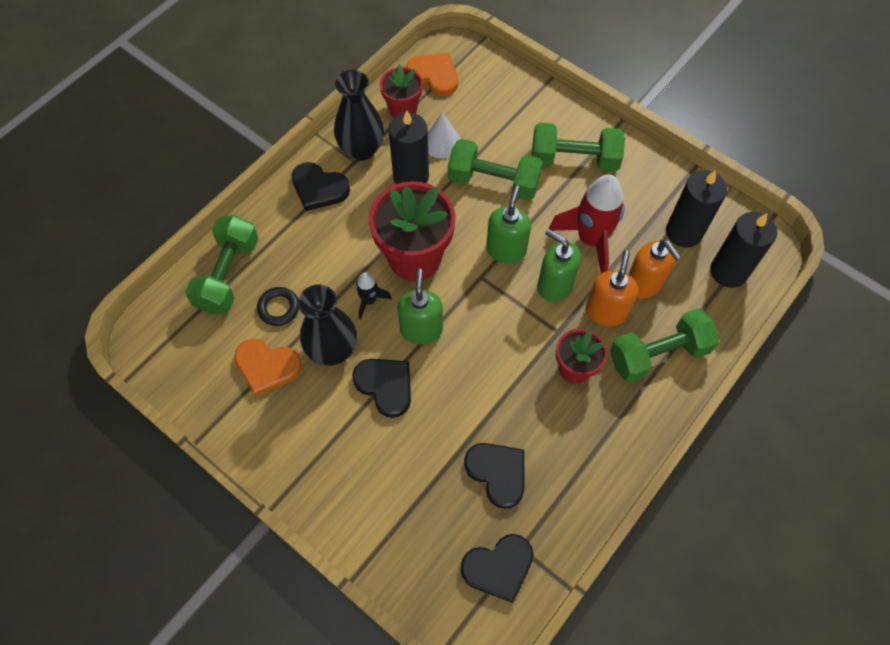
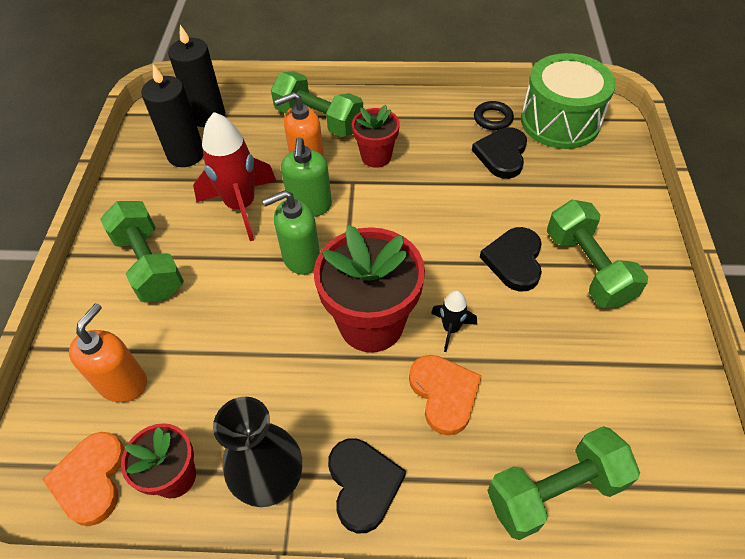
camera: 125 degrees left, 10 degrees down
orange heart [234,339,302,396] -> orange heart moved to [409,355,482,436]
black ring [257,287,299,326] -> black ring moved to [474,101,514,130]
black vase [298,284,357,366] -> none
black candle [388,111,429,184] -> none
green soap dispenser [397,269,443,345] -> none
white cone [428,112,461,159] -> none
green dumbbell [448,139,543,201] -> green dumbbell moved to [547,200,648,308]
black heart [461,534,534,603] -> green drum [521,53,616,149]
orange soap dispenser [628,239,681,299] -> orange soap dispenser moved to [69,303,147,402]

